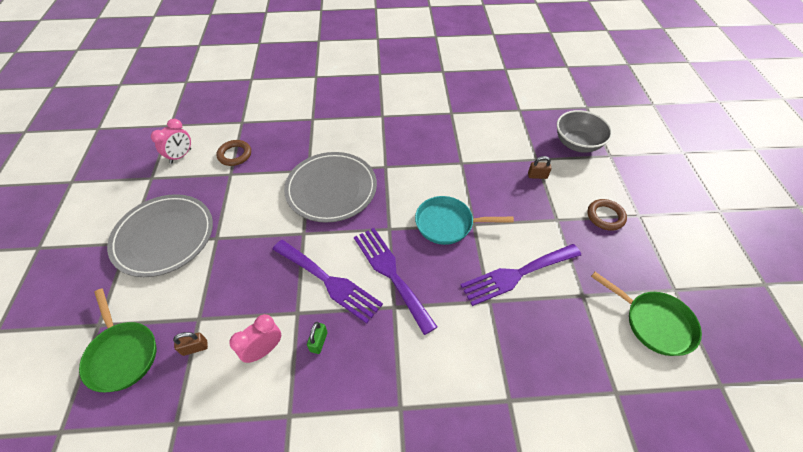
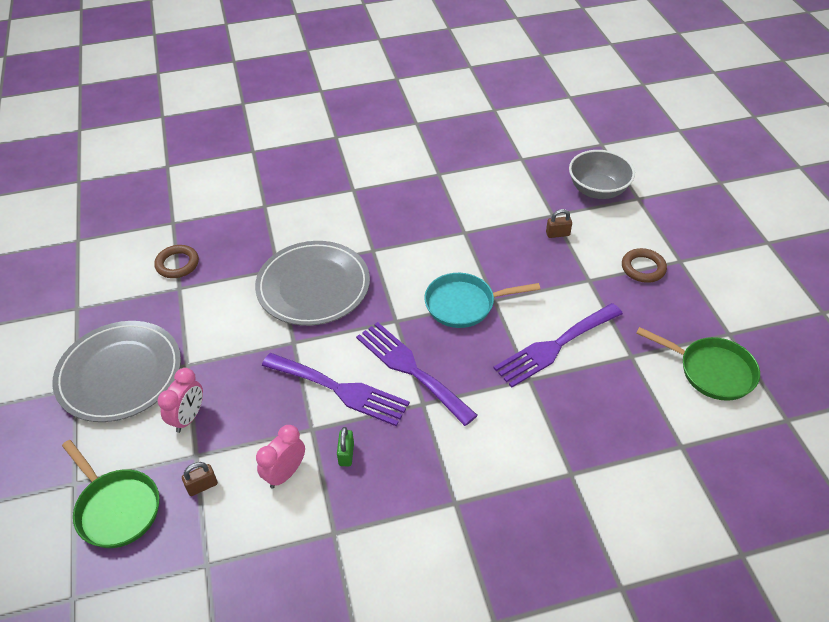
camera: 10 degrees left, 5 degrees down
pink clock [151,119,191,164] -> pink clock moved to [158,368,203,433]

